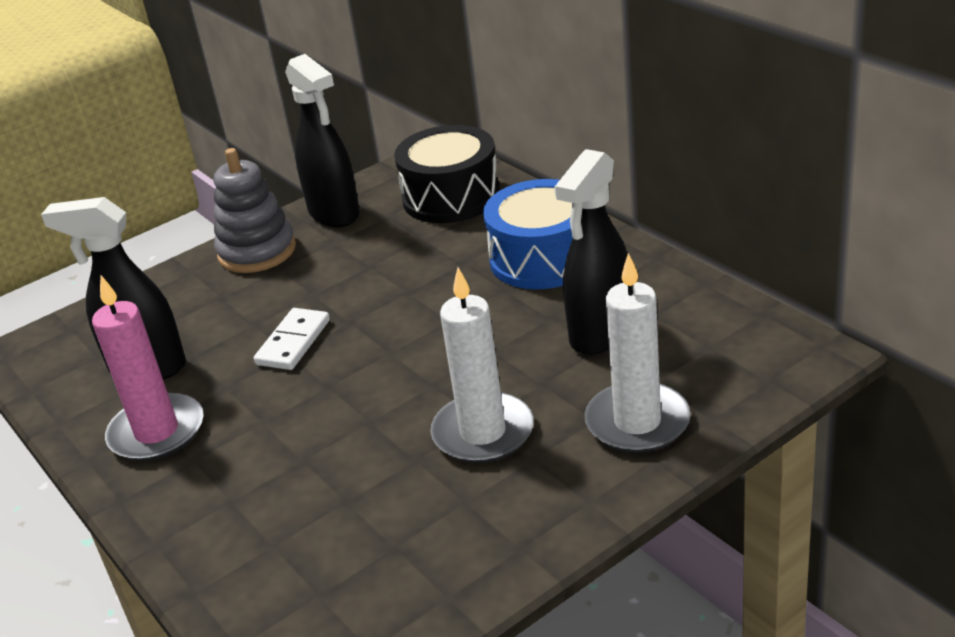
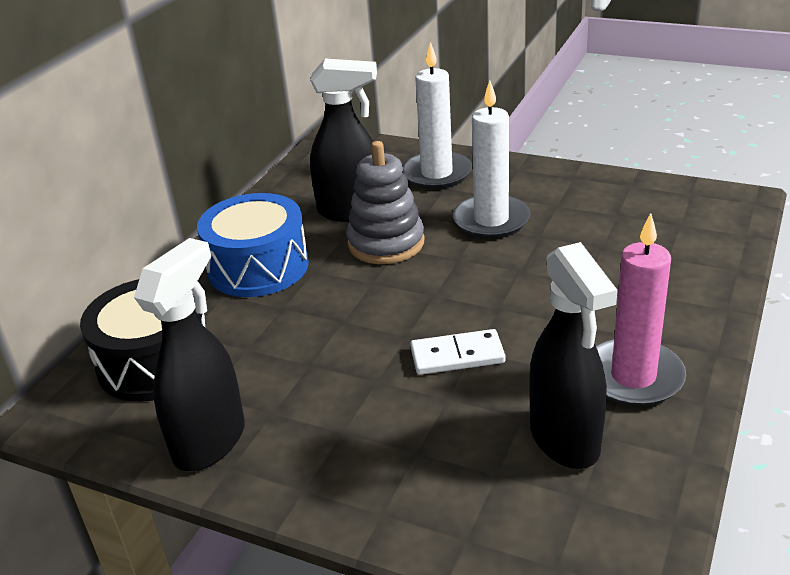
camera: 120 degrees left, 0 degrees up
grey stacking toy [214,148,296,273] -> grey stacking toy moved to [346,141,424,264]

